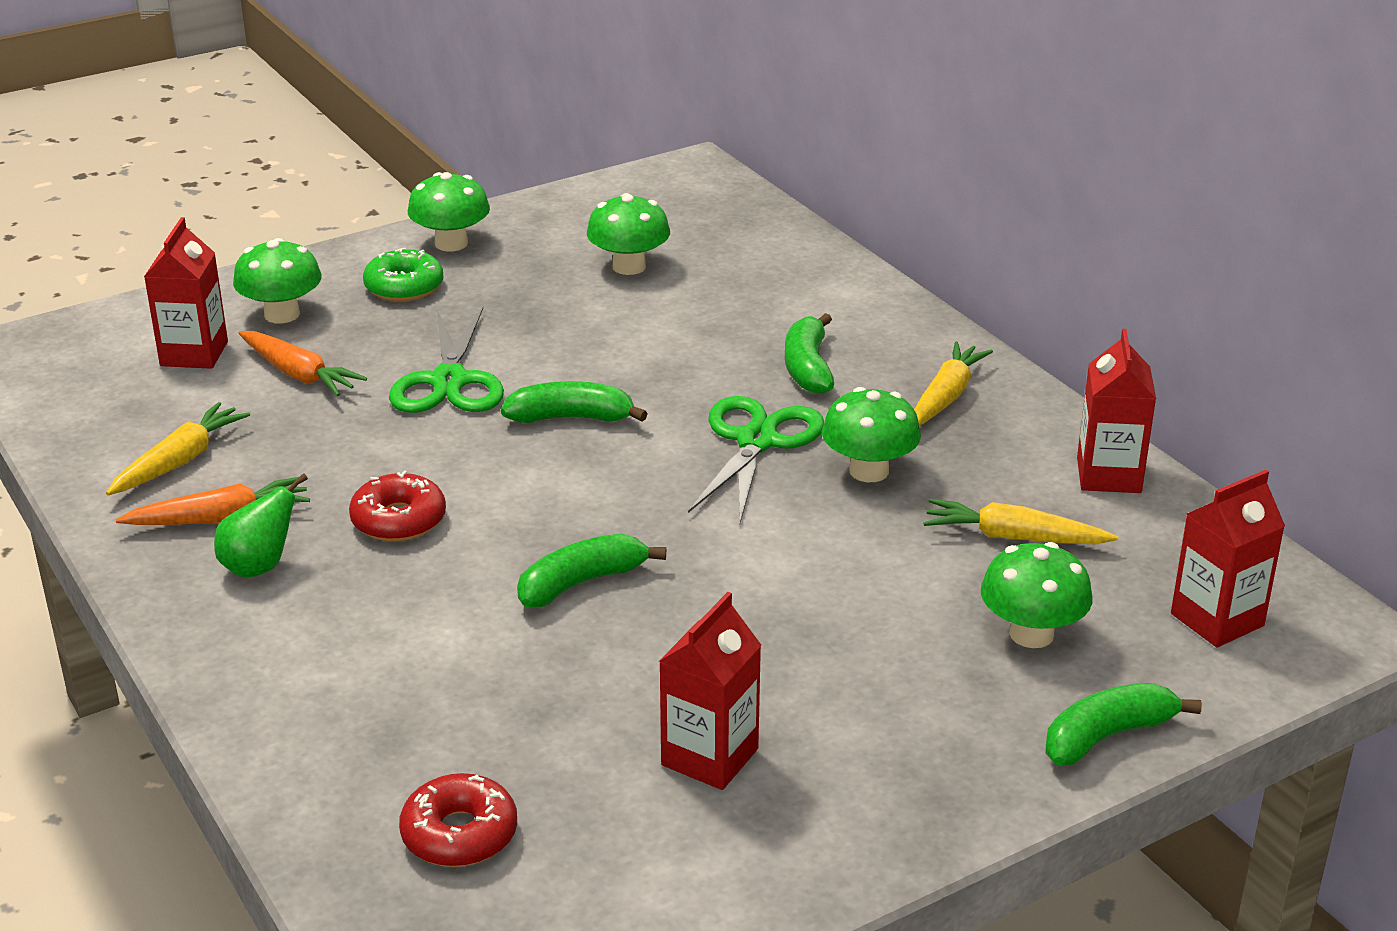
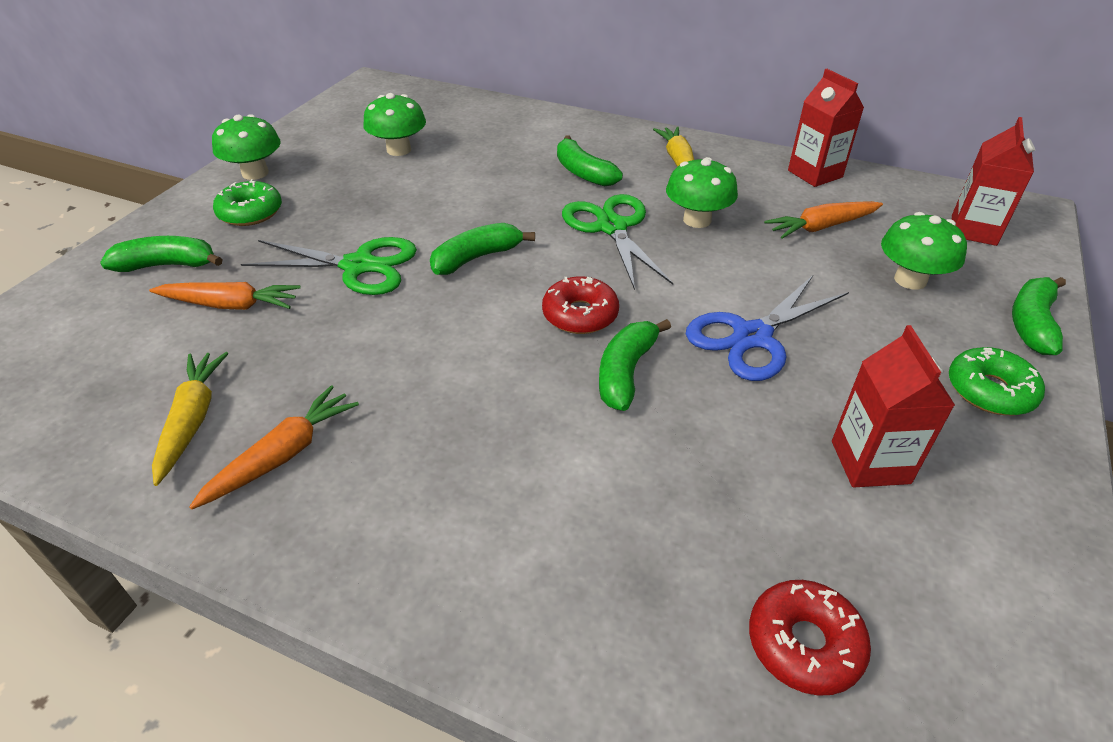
camera: 35 degrees left, 10 degrees up
red carton [144,217,228,369] -> none
green pear [214,473,308,578] -> none
green mushroom [233,238,322,323] -> green banana [100,236,223,272]
red donut [349,471,446,541] -> red donut moved to [542,276,619,334]
green scissors [389,307,504,413] -> green scissors turned 45 degrees counterclockwise [241,237,417,295]
yellow carrot [923,499,1118,544] -> orange carrot [764,201,883,239]
none -> blue scissors [686,275,849,381]
none -> green donut [949,347,1045,415]

